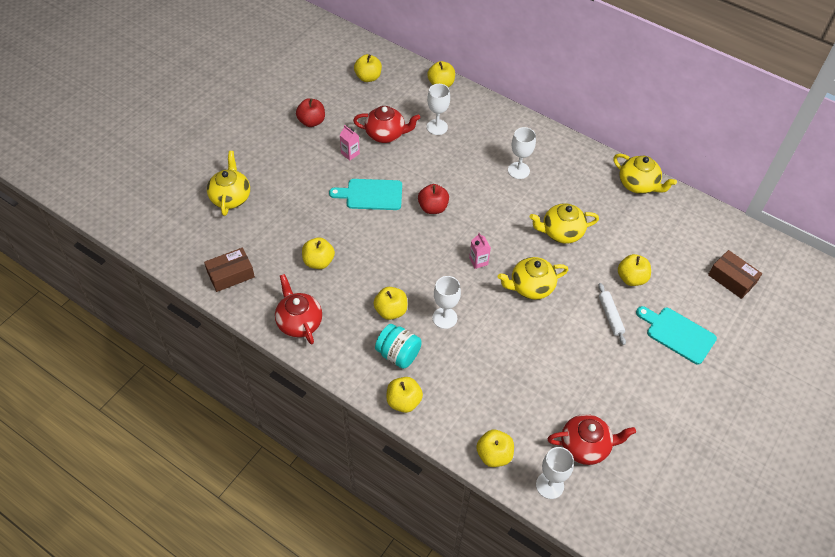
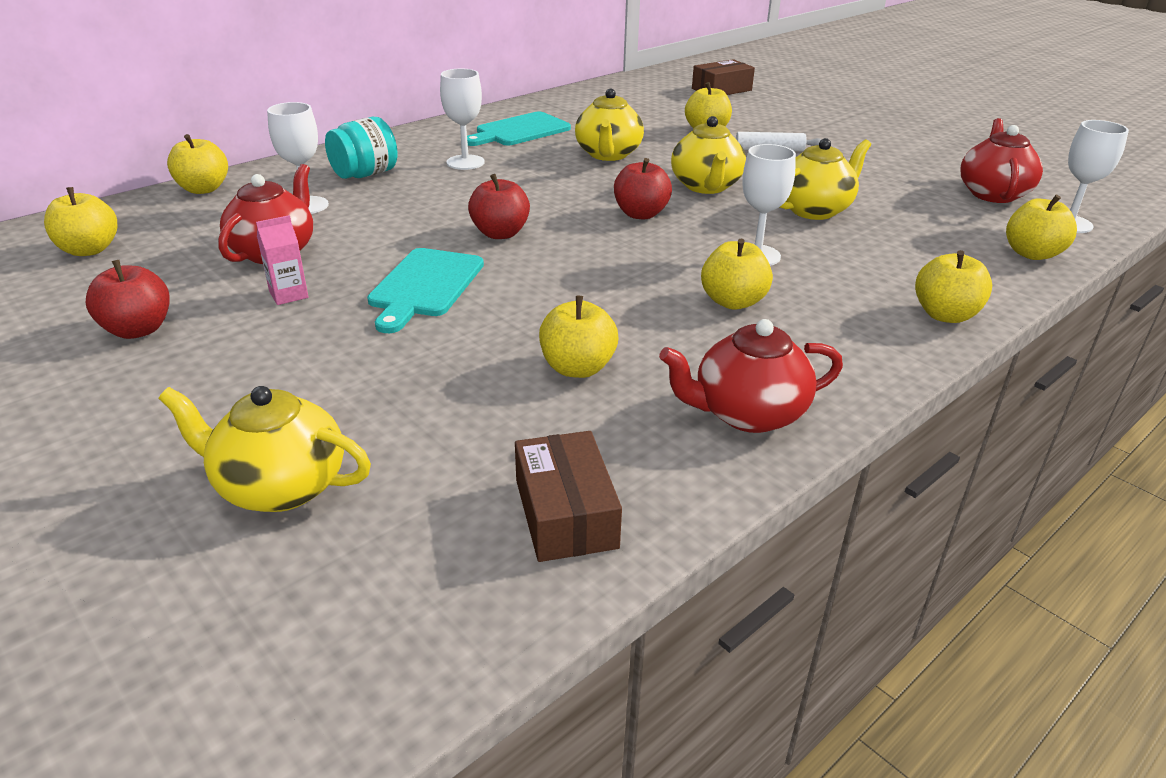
camera: 75 degrees left, 20 degrees down
turquoise jar [375,324,422,369] -> turquoise jar moved to [325,117,398,179]
pink carton [469,233,491,269] -> red apple [614,158,672,219]
yellow teapot [613,154,677,194] -> yellow teapot moved to [780,138,871,220]
turquoise cutting board [636,306,717,365] -> turquoise cutting board moved to [467,112,571,146]

